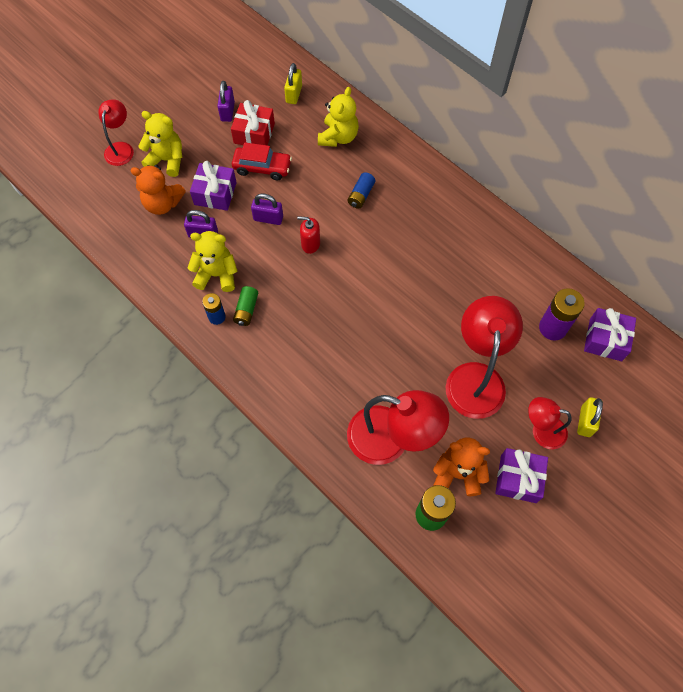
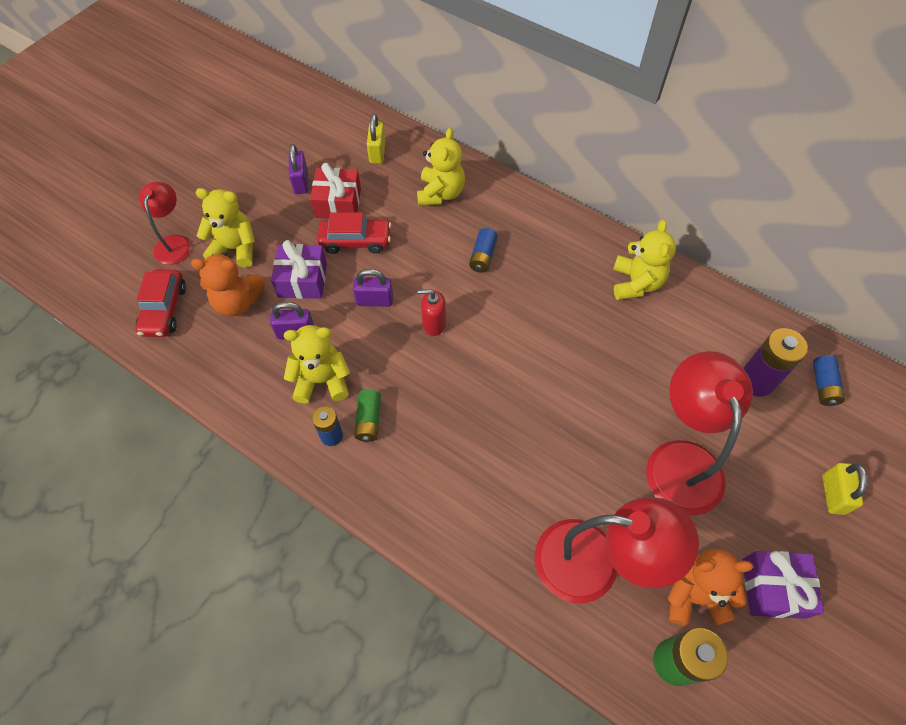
camera: 10 degrees left, 5 degrees down
red lamp [528,397,572,449] -> none
purple gift [584,308,636,361] -> blue battery [813,355,845,406]
none -> red car [135,269,186,337]
none -> yellow teddy bear [613,220,676,300]

